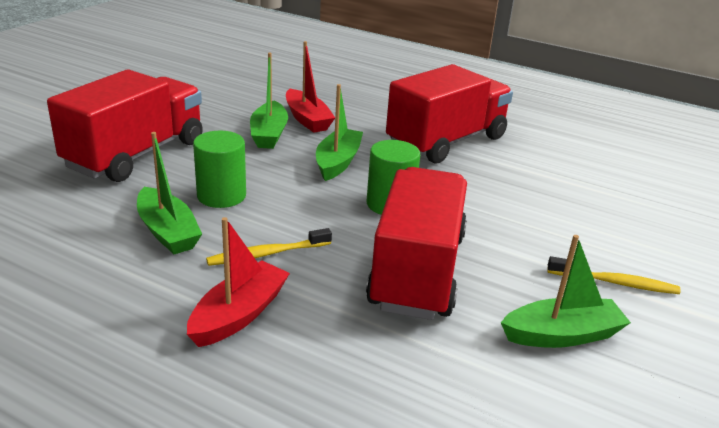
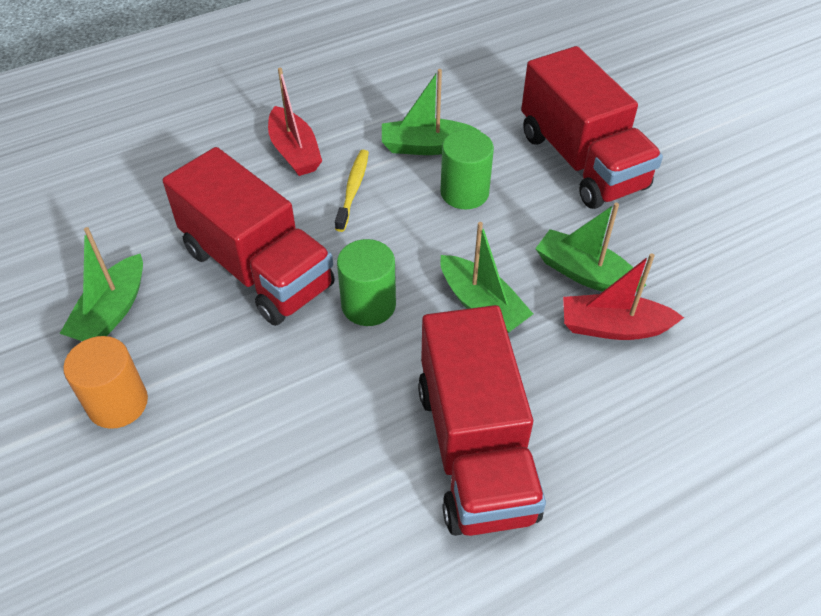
camera: 125 degrees right, 20 degrees up
yellow toothbrush [547,256,681,294] -> orange cylinder [63,336,148,429]

